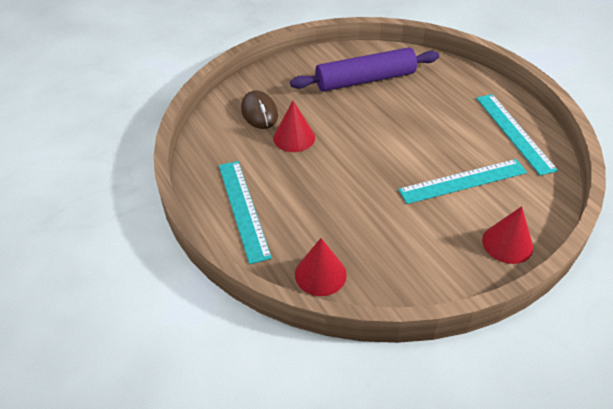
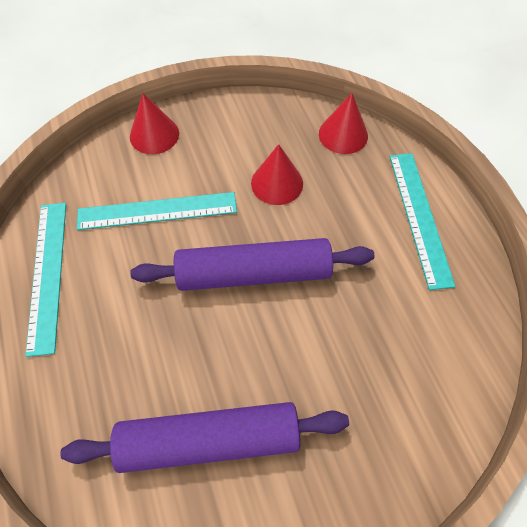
camera: 170 degrees left, 15 degrees up
brown mouse [241,90,278,129] -> none
red cone [273,101,315,152] -> red cone moved to [251,144,303,205]
none -> purple rolling pin [130,238,374,291]

